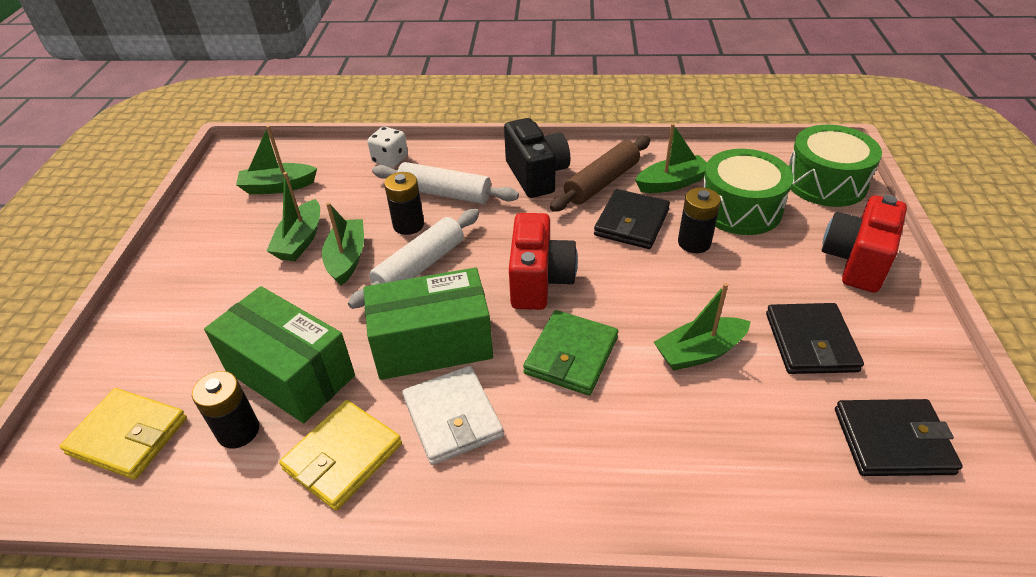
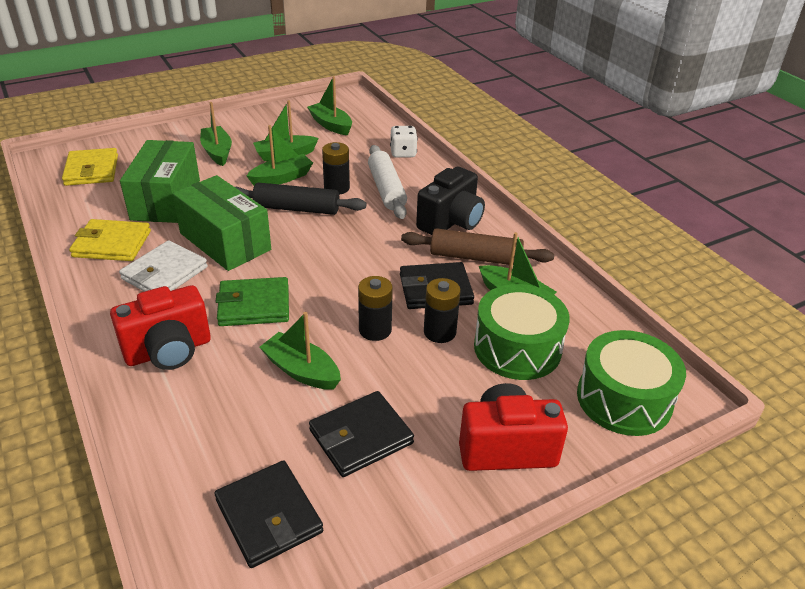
camera: 55 degrees right, 5 degrees down
black battery [192,371,259,449] -> black battery moved to [358,276,393,341]
white rolling pin [348,209,479,309] -> black rolling pin [235,183,366,215]
red camera [509,213,578,310] -> red camera moved to [110,285,211,370]
none -> green boat [200,102,232,166]

